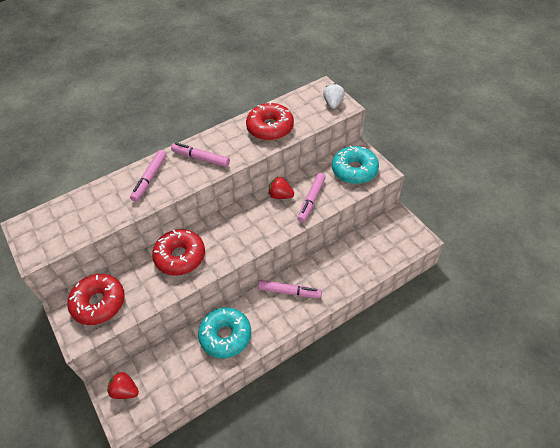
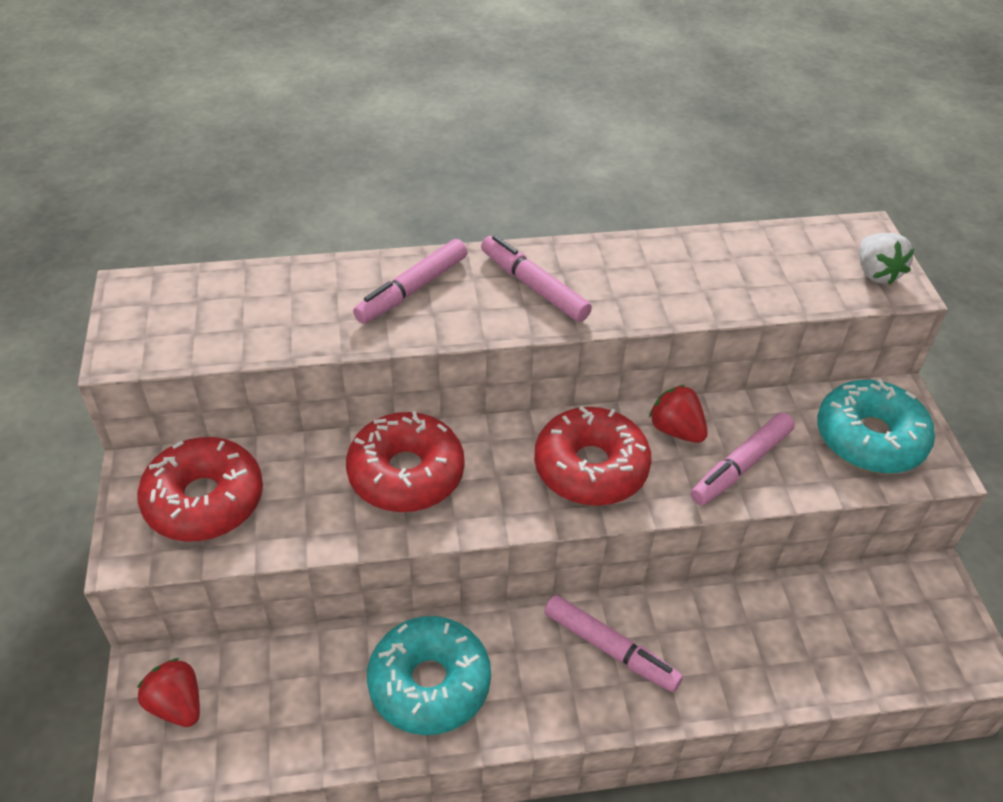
camera: 20 degrees right, 5 degrees down
red donut [246,102,294,141] -> red donut moved to [534,406,651,506]
white strawberry [323,83,345,109] -> white strawberry turned 135 degrees clockwise [860,233,914,285]

